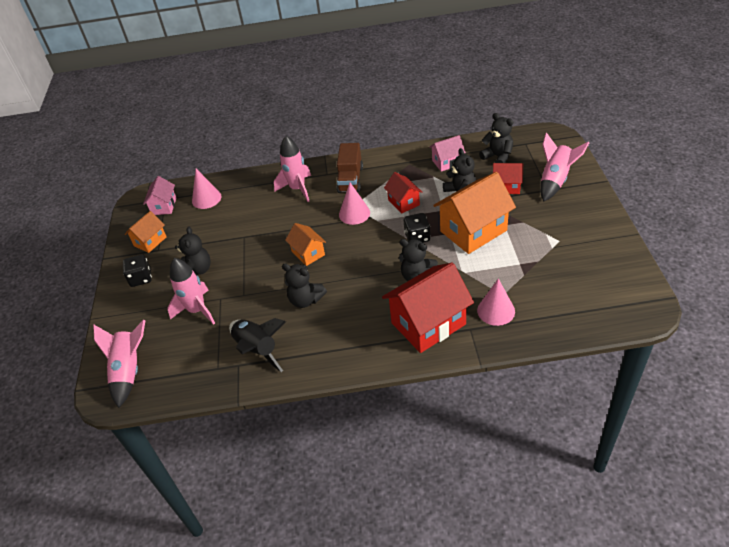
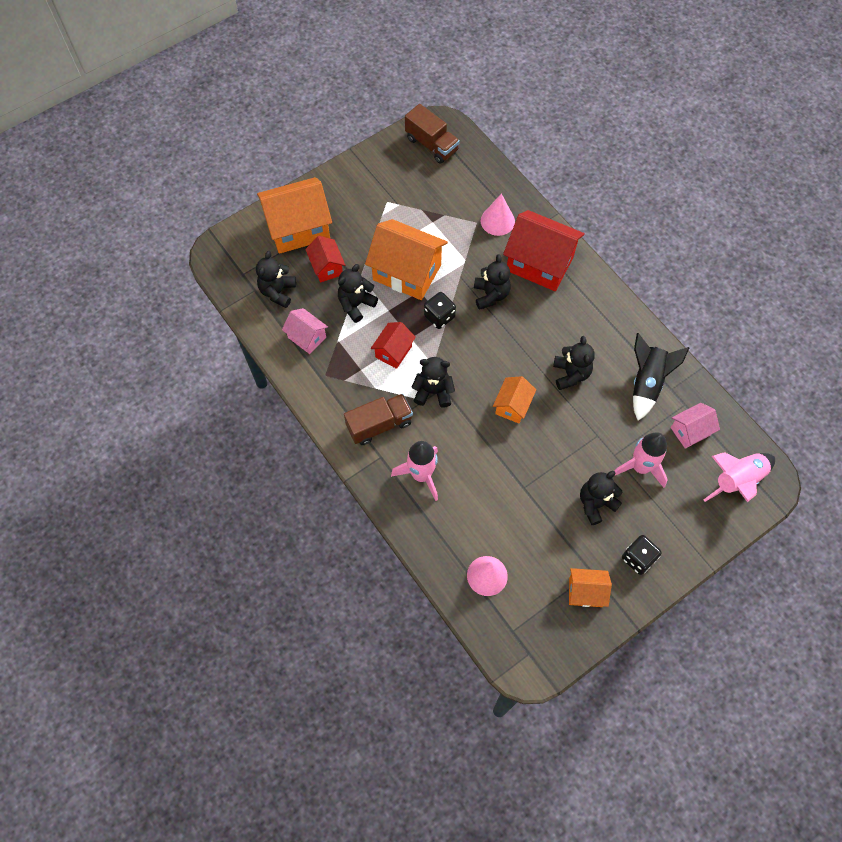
camera: 125 degrees left, 20 degrees up
pink house [143,176,176,215] -> pink house moved to [671,403,720,449]
pink cone [339,183,370,225] -> black teddy bear [412,357,455,408]
pink rocket [540,132,589,202] -> orange house [257,177,332,254]
none -> brown truck [405,104,460,164]

